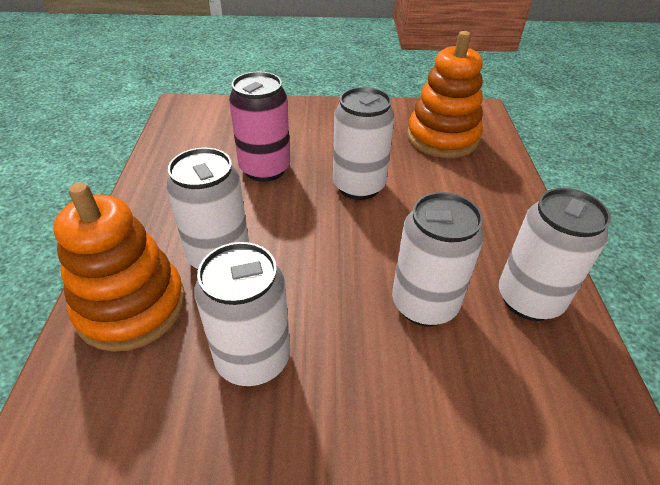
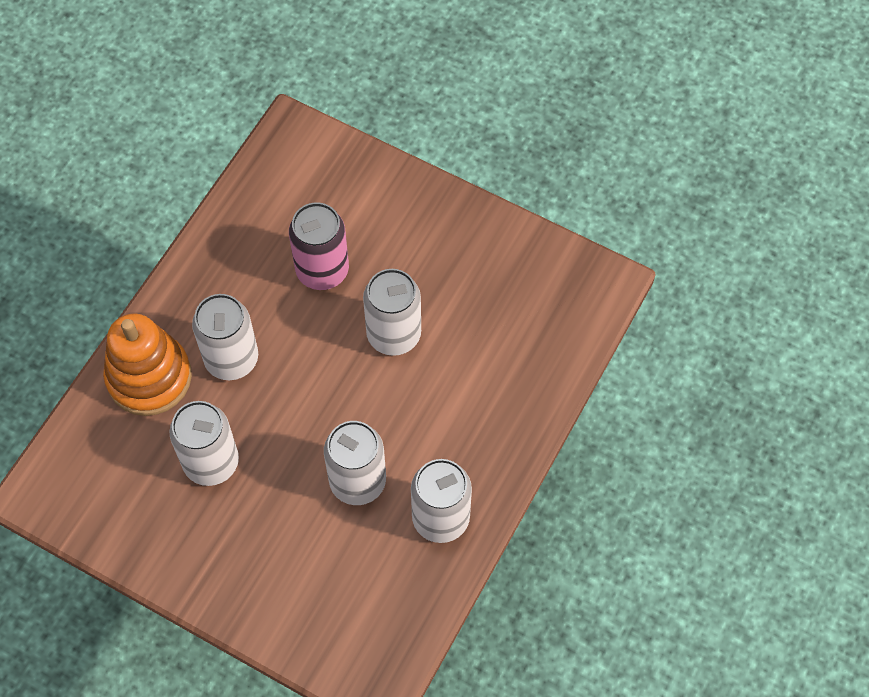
camera: 30 degrees right, 20 degrees up
orange stacking toy [407,31,483,158] -> none

